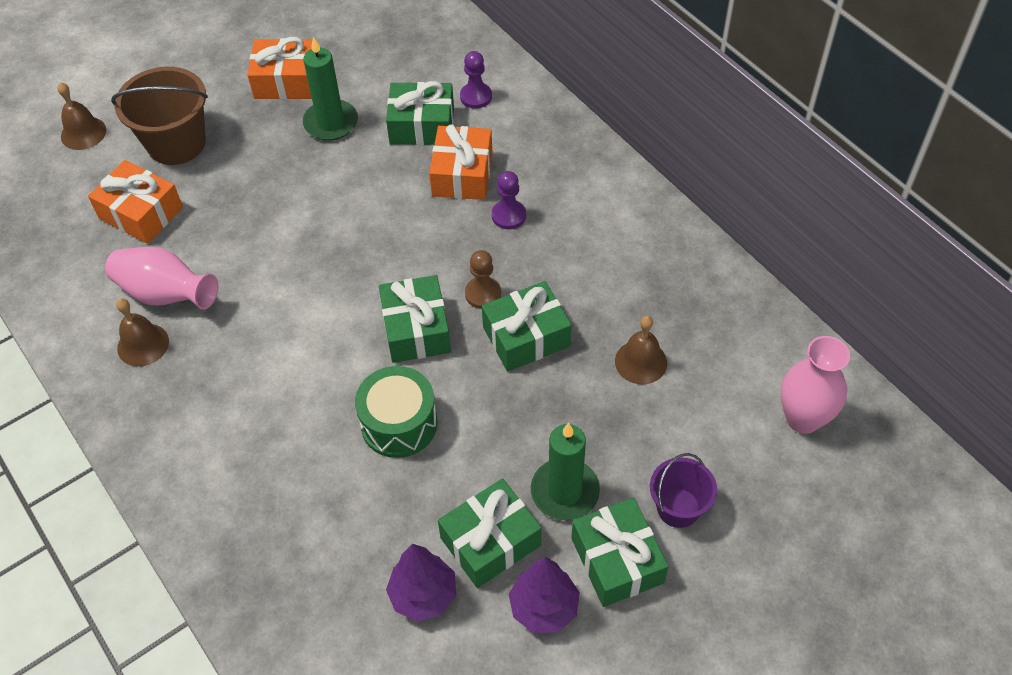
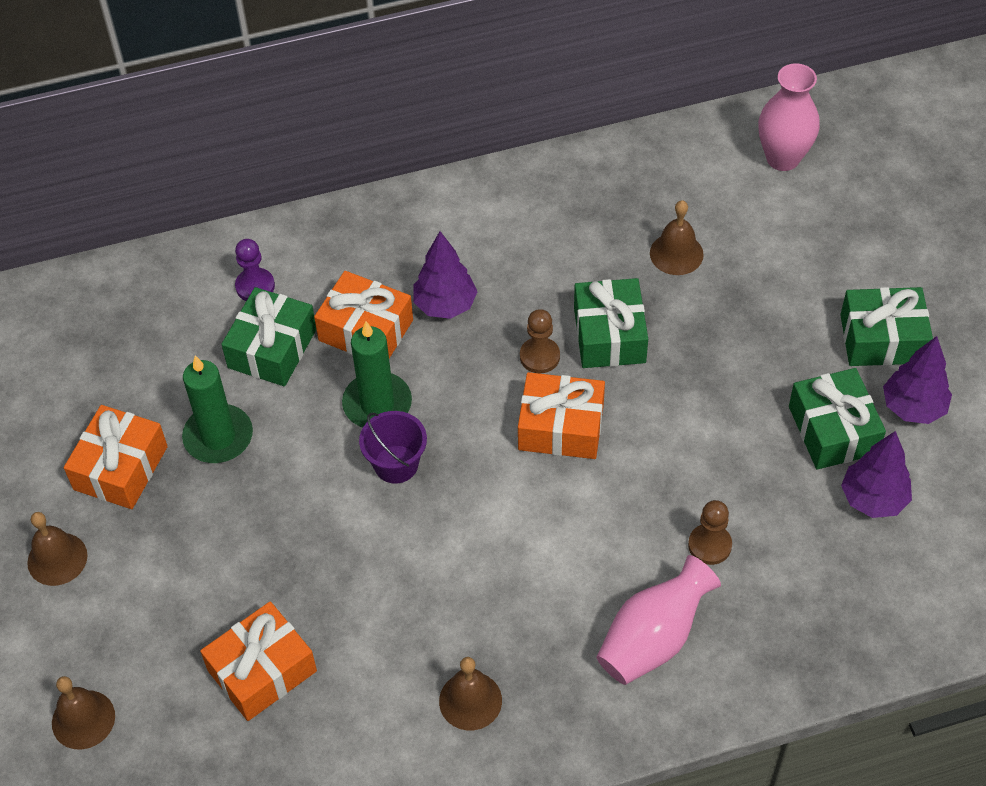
camera: 70 degrees left, 0 degrees up
pink vase [105,247,218,310] -> pink vase moved to [596,555,721,685]
brown bucket [111,67,208,165] -> none
green drum [355,366,437,458] -> none
green gift [379,275,451,363] -> orange gift [518,372,605,459]
purple pawn [492,171,526,229] -> purple tree [413,231,478,319]
green candle [531,423,600,520] -> green candle moved to [342,321,412,427]
purple bucket [650,453,717,528] -> purple bucket moved to [359,411,427,483]
none -> brown bell [27,512,88,586]
none -> brown pawn [688,500,732,565]

